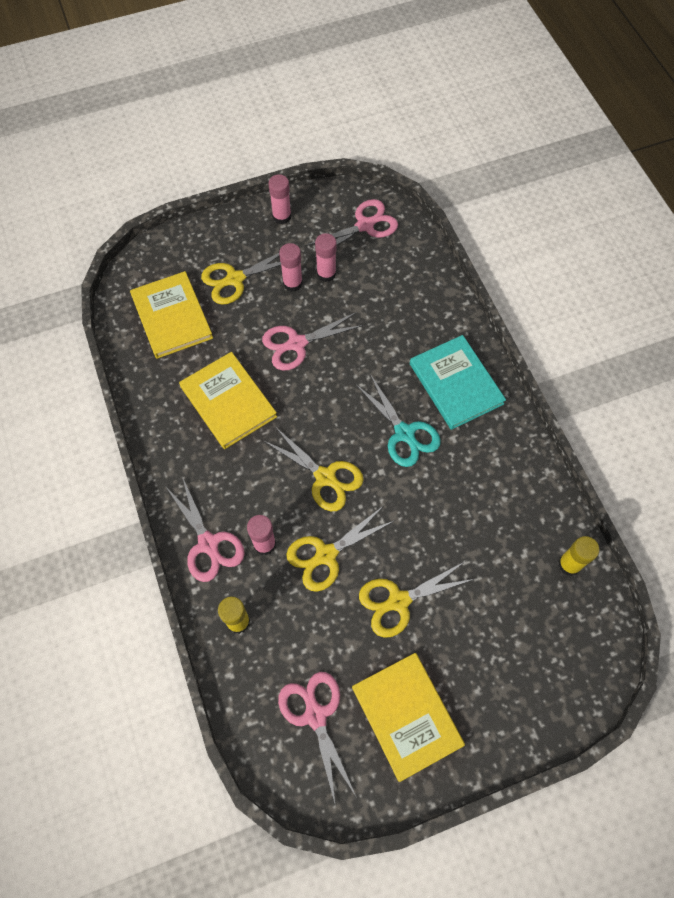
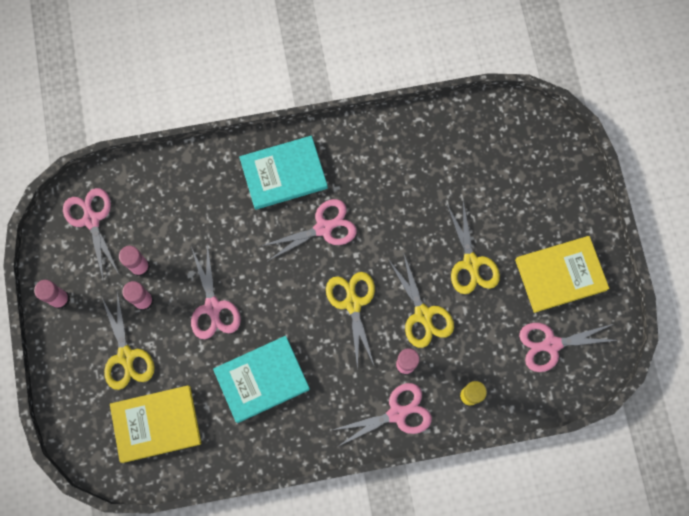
camera: 80 degrees left, 10 degrees up
yellow book [179,352,277,449] -> turquoise book [213,336,310,423]
yellow scissors [263,428,364,511] -> yellow scissors turned 60 degrees counterclockwise [326,272,375,370]
turquoise scissors [355,374,441,467] -> pink scissors [262,199,357,261]
yellow glue stick [558,536,599,576] -> none

